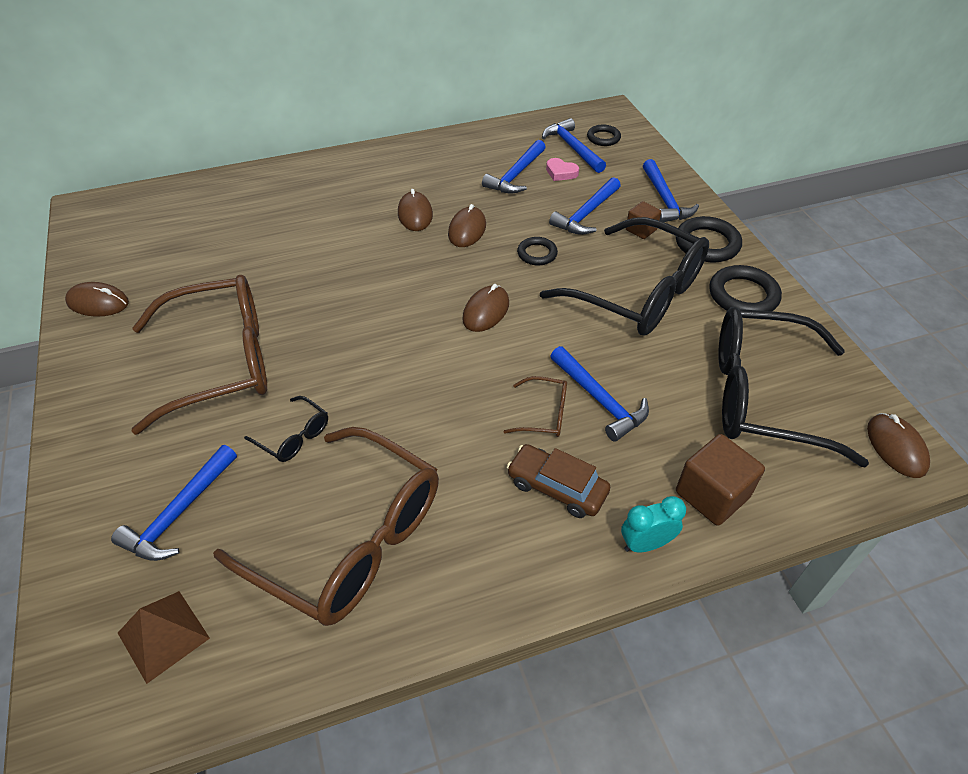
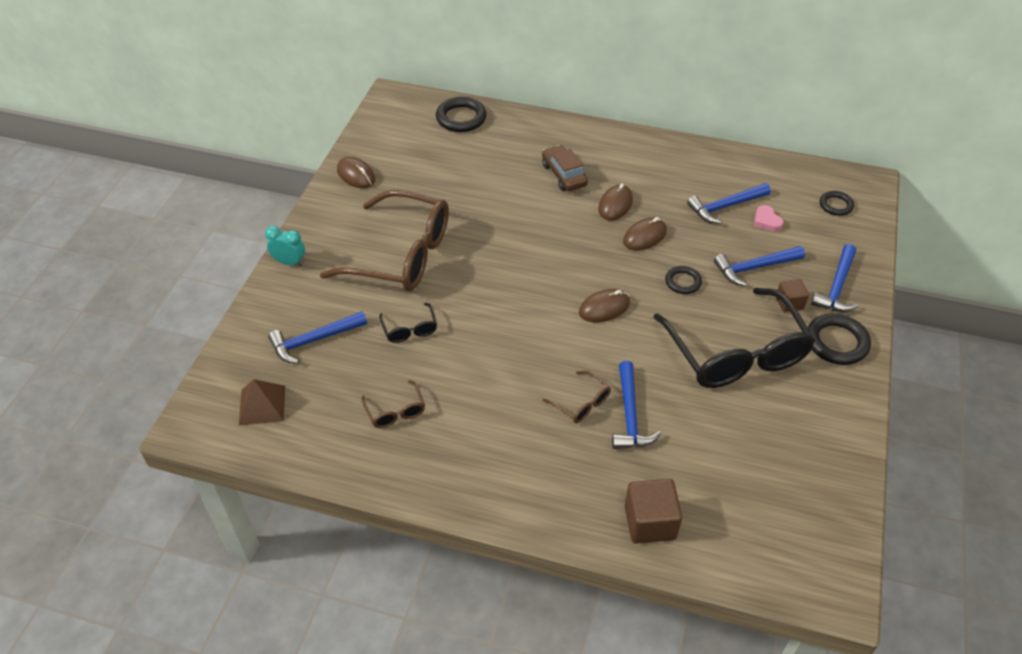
camera: 35 degrees right, 0 degrees up
brown glasses [213,427,439,626] -> brown glasses [362,380,425,428], size x0.41
brown car [507,444,610,518] -> brown car moved to [542,145,588,191]
blue hammer [542,118,606,173] -> none
turquoise clock [621,496,686,553] -> turquoise clock moved to [265,226,305,266]
black ring [709,265,782,311] -> black ring moved to [436,97,486,132]
black glasses [718,307,869,468] -> none
brown mouse [867,413,930,478] -> none

